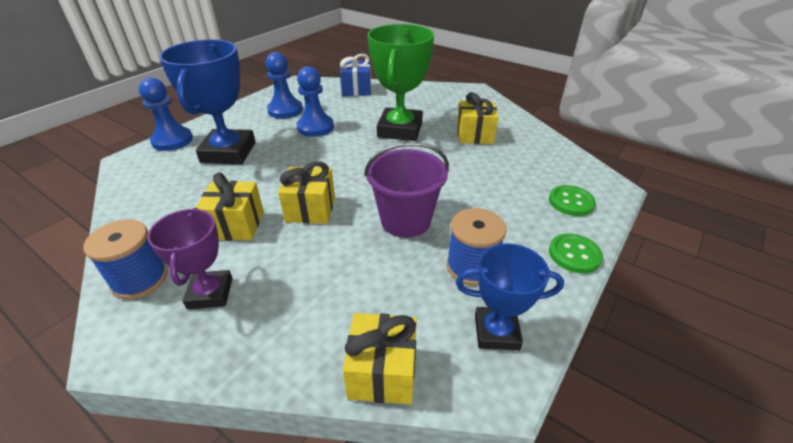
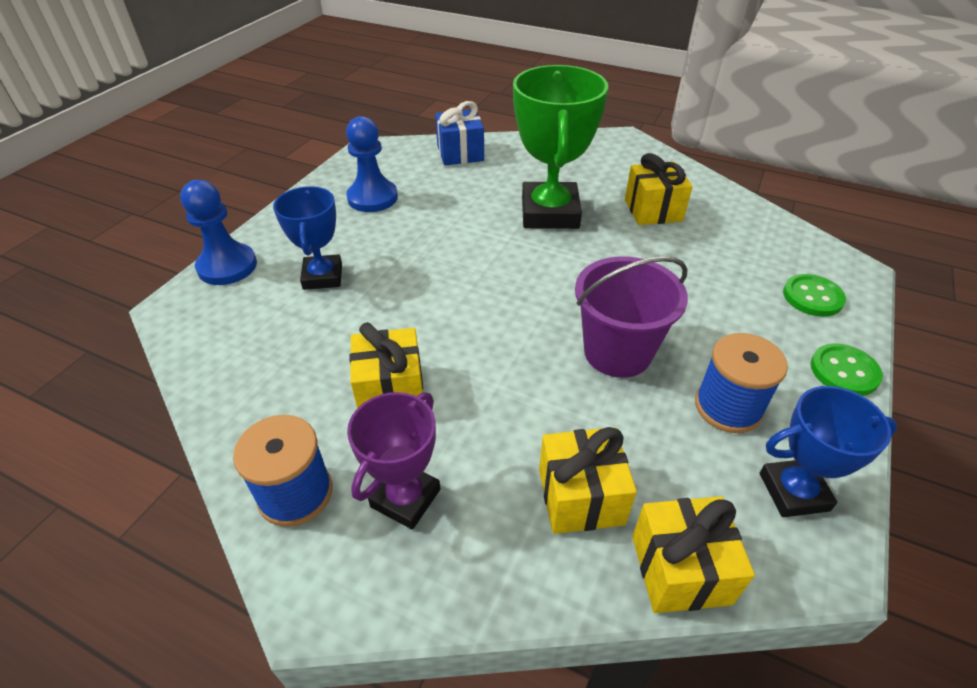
camera: 10 degrees left, 5 degrees up
purple trophy [147,208,233,309] -> purple trophy turned 45 degrees clockwise [347,392,440,529]
blue trophy [159,39,256,164] -> blue trophy [273,186,342,290], size x0.59
yellow gift [278,161,335,224] -> yellow gift moved to [539,427,637,534]
blue pawn [297,66,334,137] -> none

